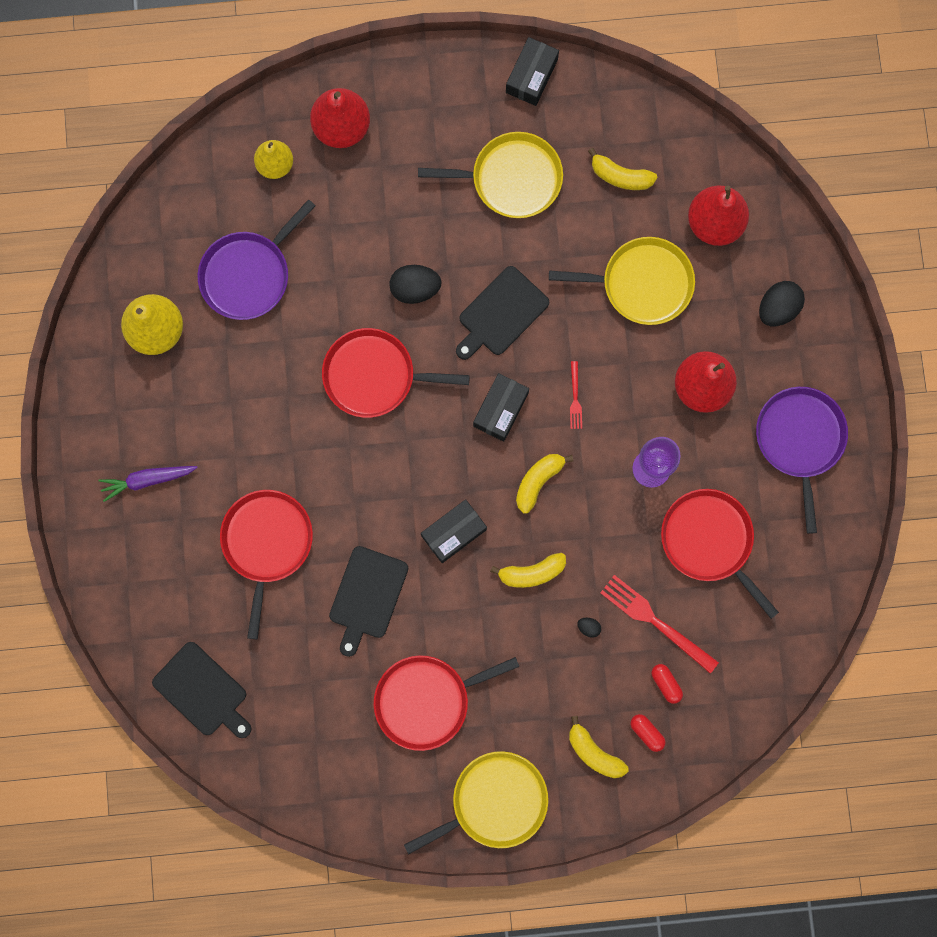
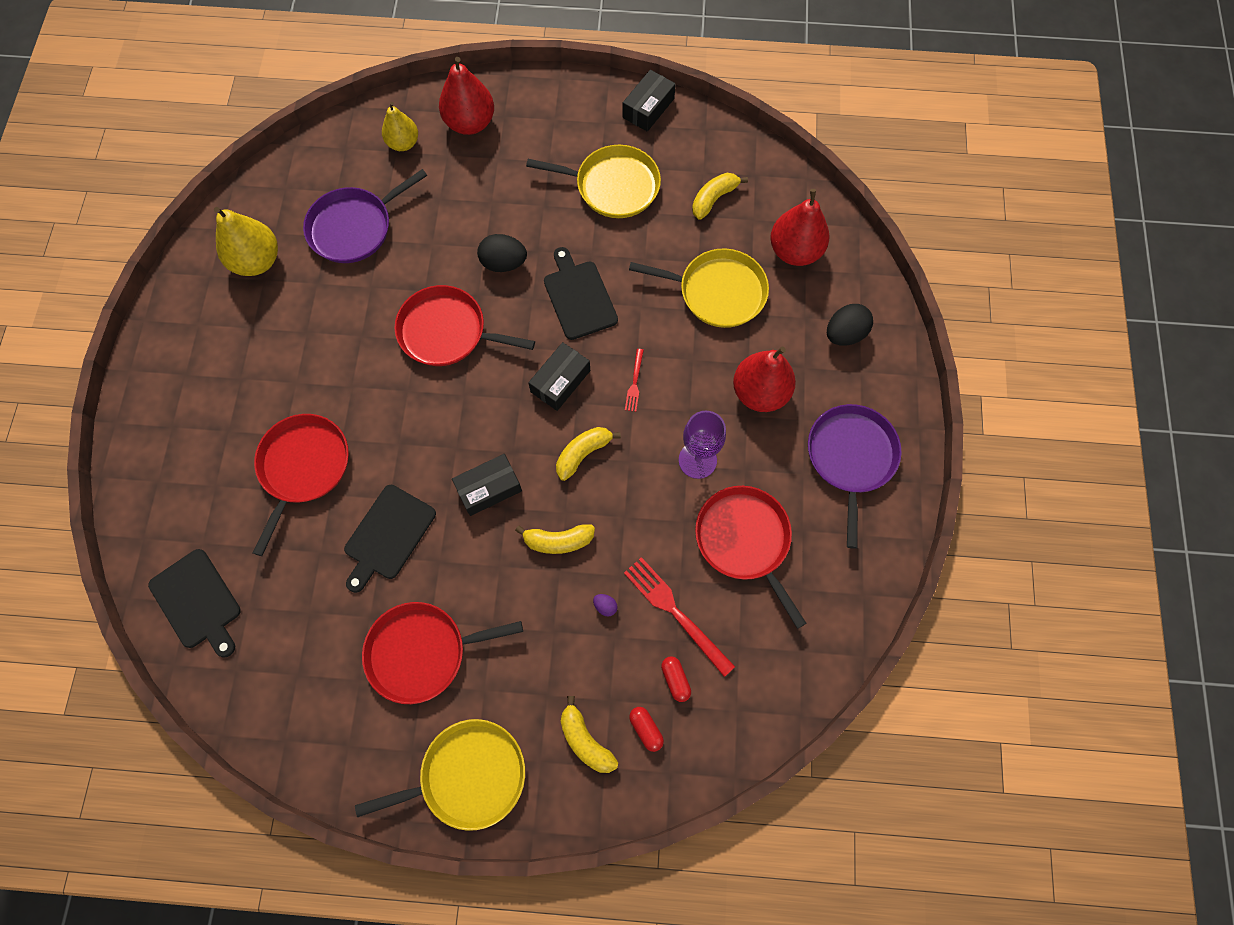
camera: 10 degrees right, 10 degrees down
purple carrot [98,466,198,502] -> none
black cutting board [456,266,549,360] -> black cutting board turned 105 degrees clockwise [544,247,618,340]
black egg [577,618,601,638] -> purple egg [593,594,618,616]
yellow banana [588,148,657,190] -> yellow banana turned 105 degrees clockwise [692,173,748,220]

